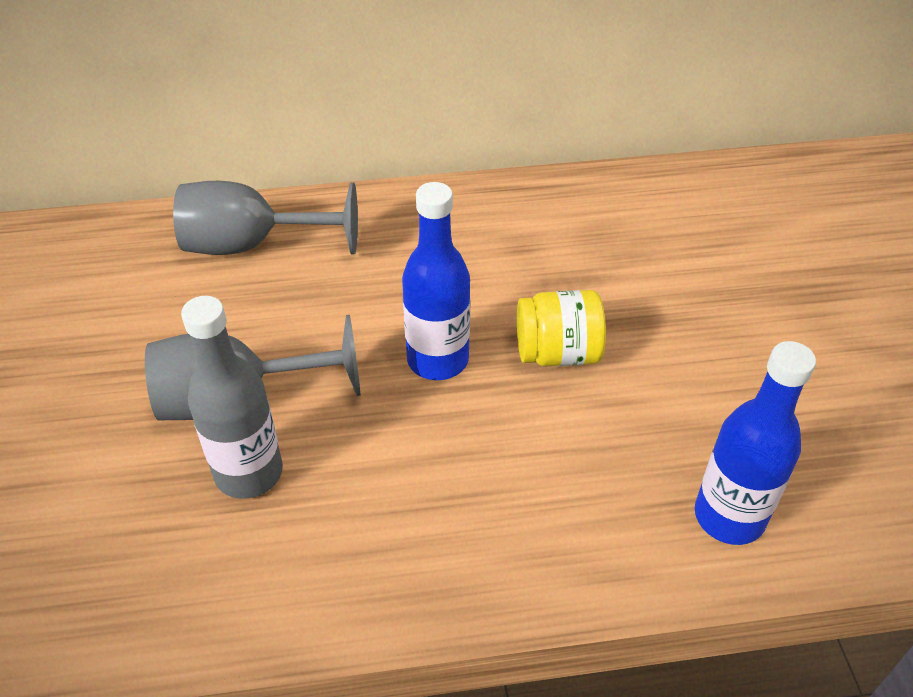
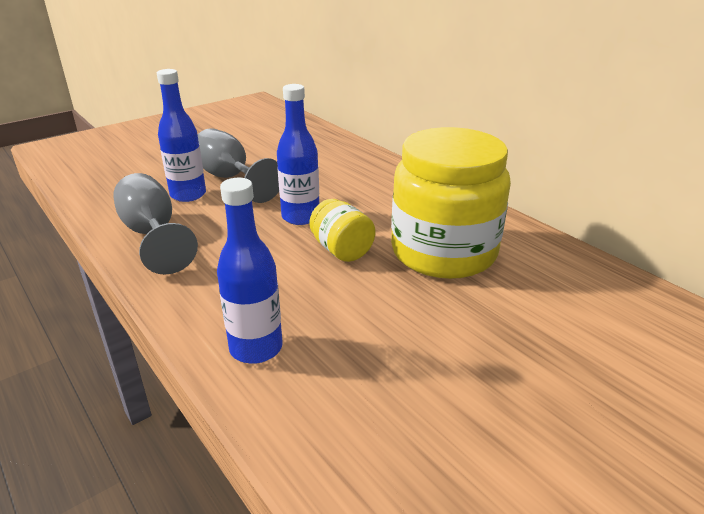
camera: 60 degrees right, 15 degrees down
grey goblet [173,181,358,255] -> grey goblet moved to [113,173,198,275]
grey bottle [181,296,283,499] -> blue bottle [157,69,206,202]
none -> yellow jar [391,127,511,279]

